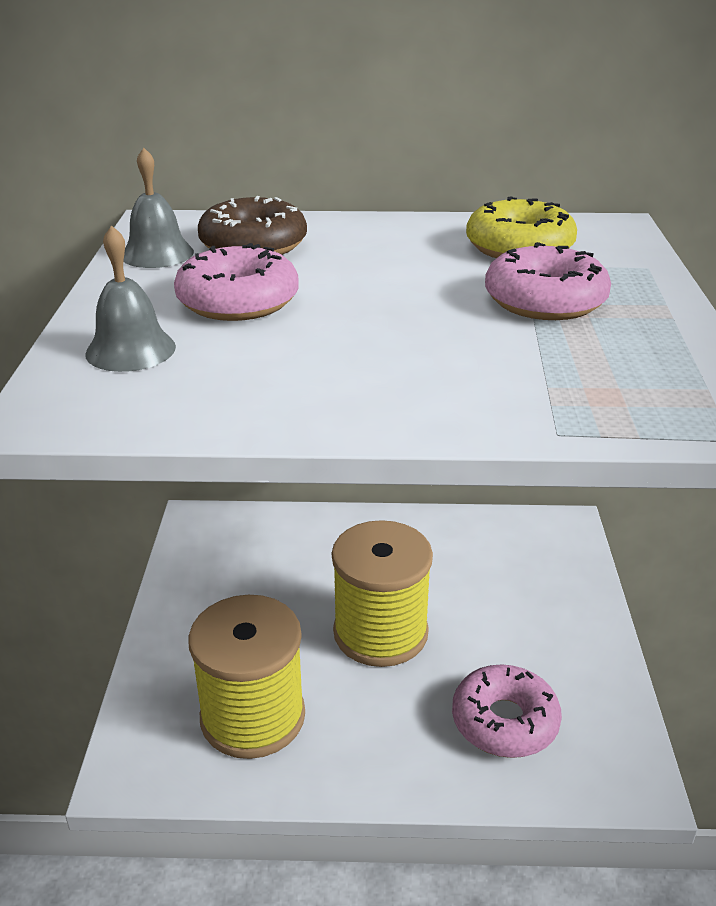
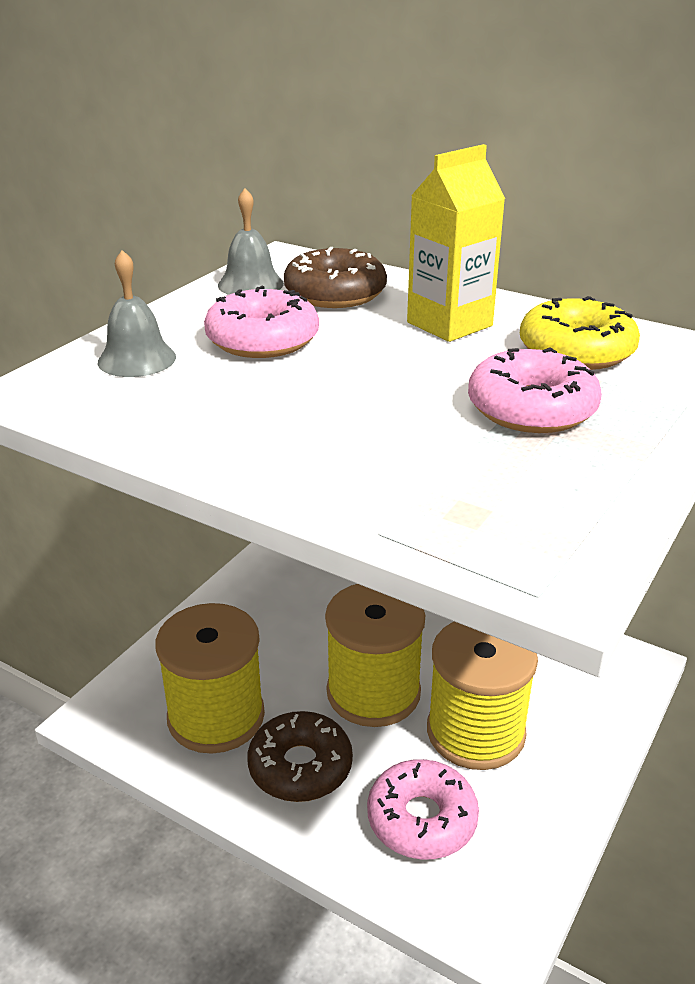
camera: 30 degrees right, 0 degrees up
none -> brown donut [248,711,353,802]
none -> yellow carton [407,144,505,342]
none -> yellow spool [427,622,538,770]

